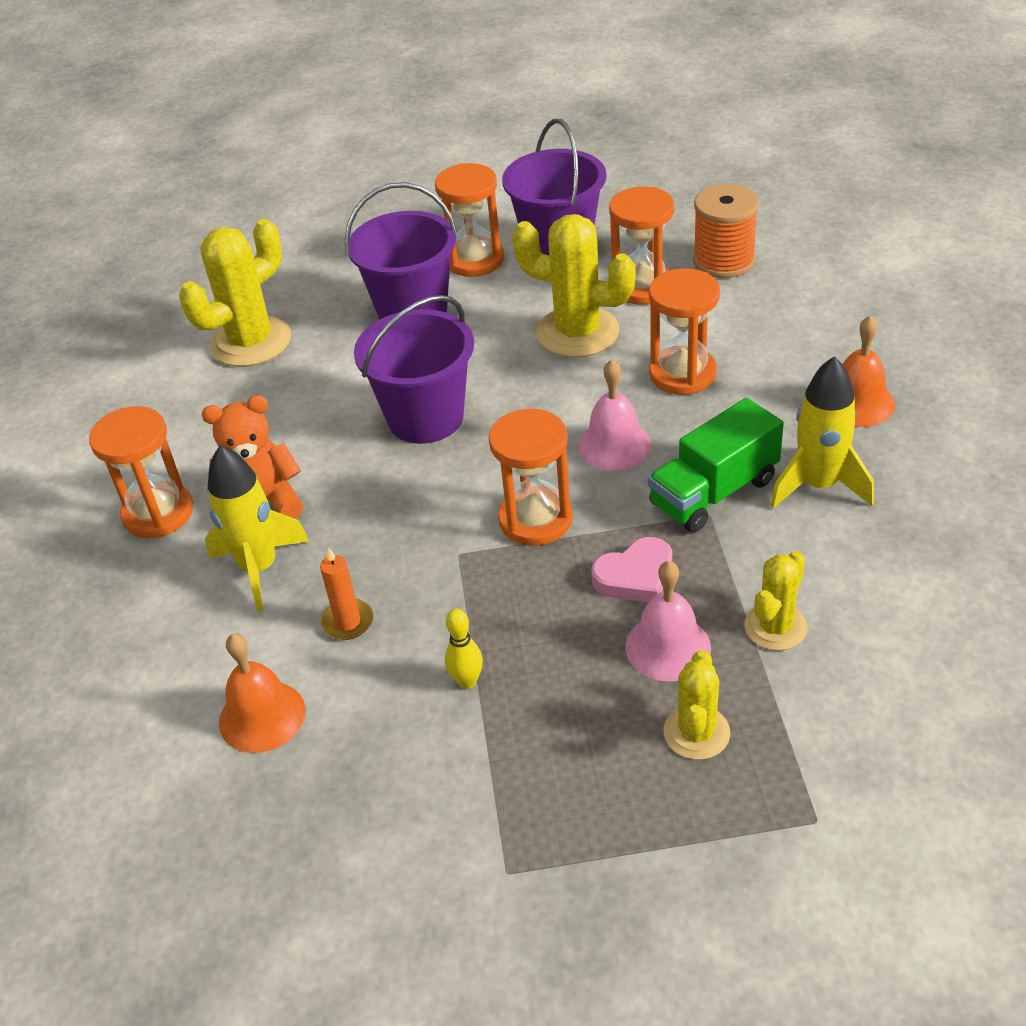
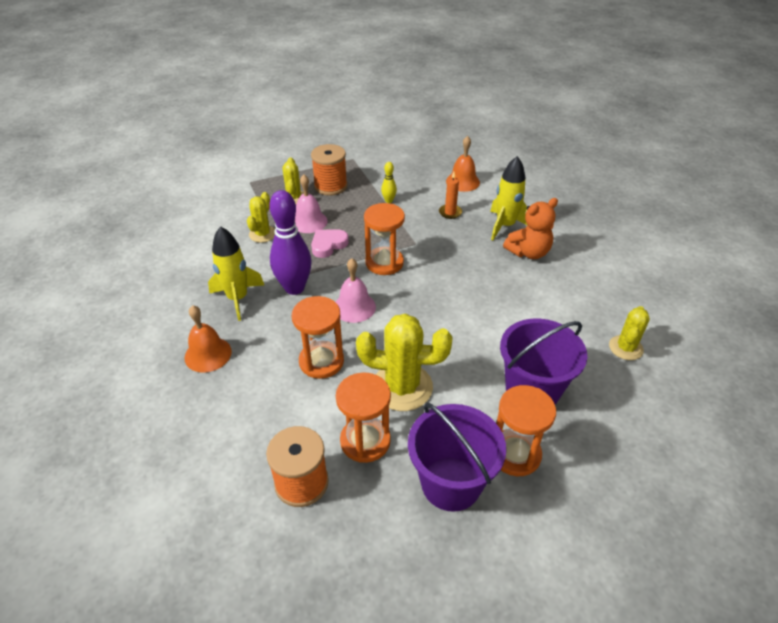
camera: 160 degrees right, 0 degrees up
orange hourglass [89,406,193,538] -> none
yellow cactus [179,219,291,367] -> yellow cactus [609,306,650,360], size x0.58
purple bucket [354,295,474,444] -> none
green truck [648,398,784,532] -> purple bowling pin [269,190,312,295]
none -> orange spool [311,144,347,196]

